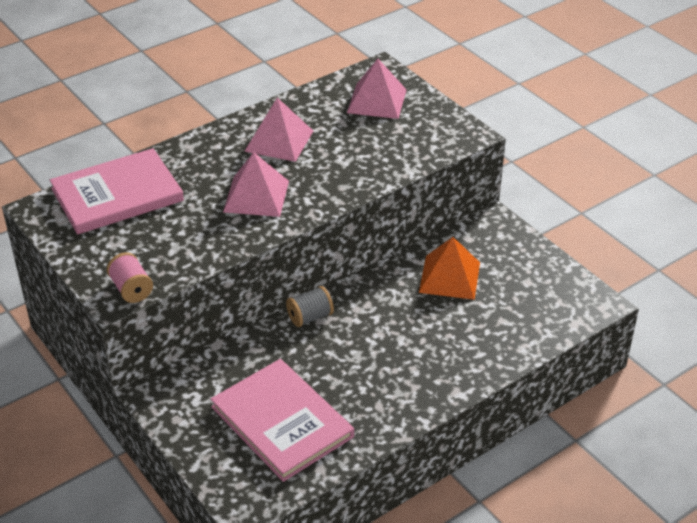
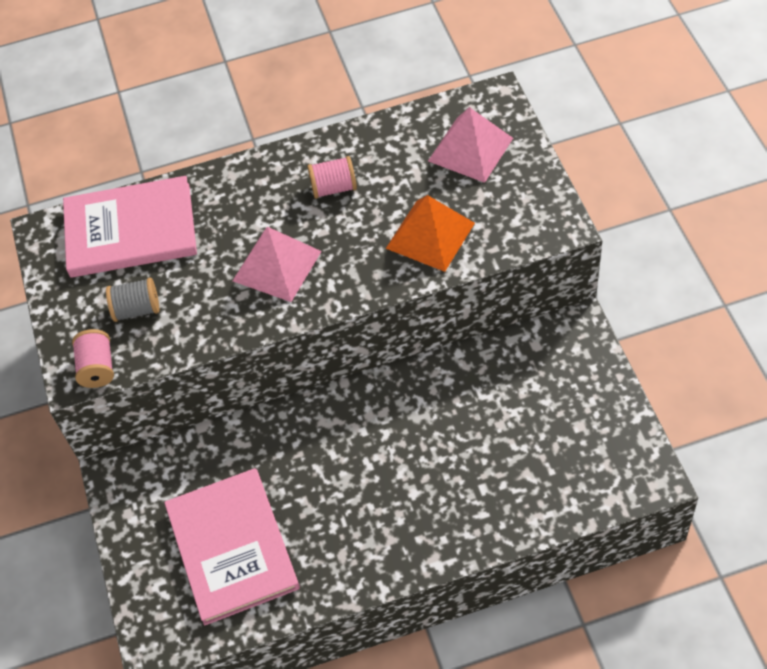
camera: 25 degrees right, 15 degrees up
pink pyramid [244,97,313,162] -> pink spool [307,156,357,199]
grey spool [286,286,334,327] -> grey spool moved to [106,278,159,322]
orange pyramid [419,237,480,300] -> orange pyramid moved to [386,195,475,272]

